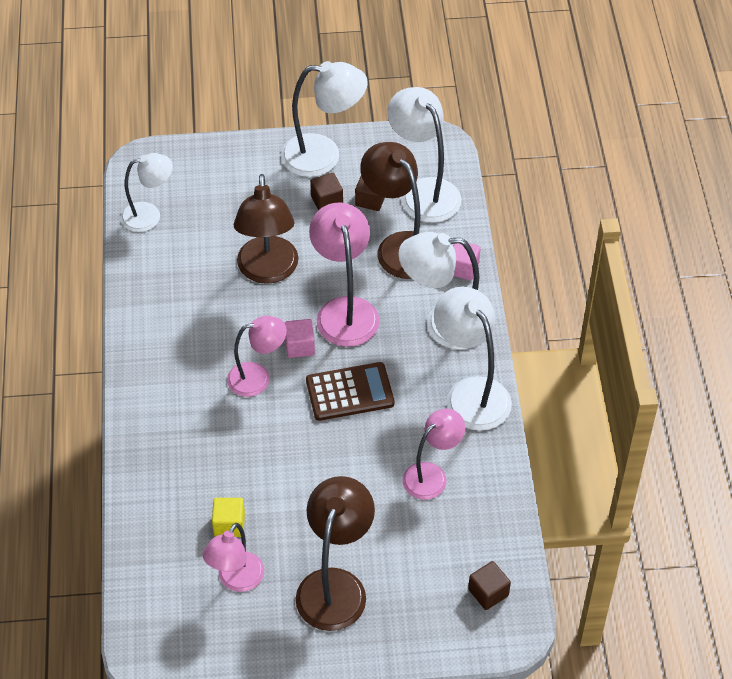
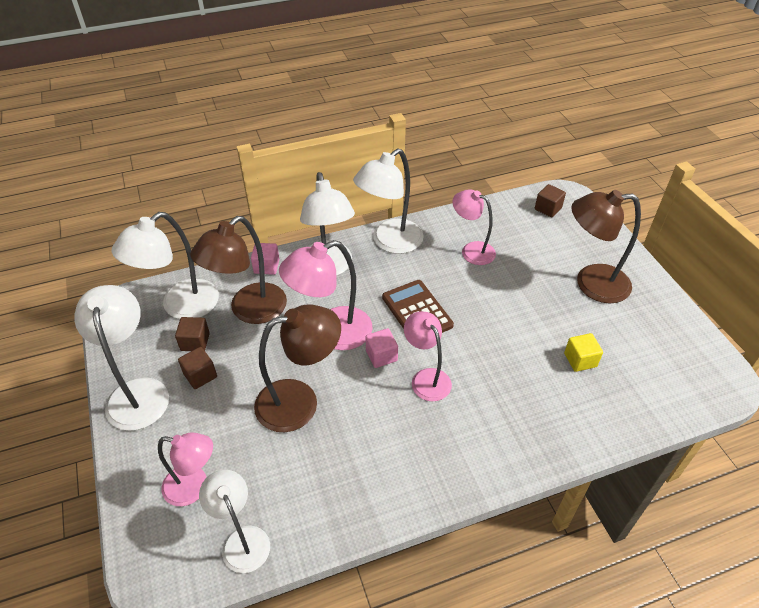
camera: 105 degrees left, 5 degrees down
pink lamp [202,523,264,592] -> pink lamp moved to [158,433,213,506]

